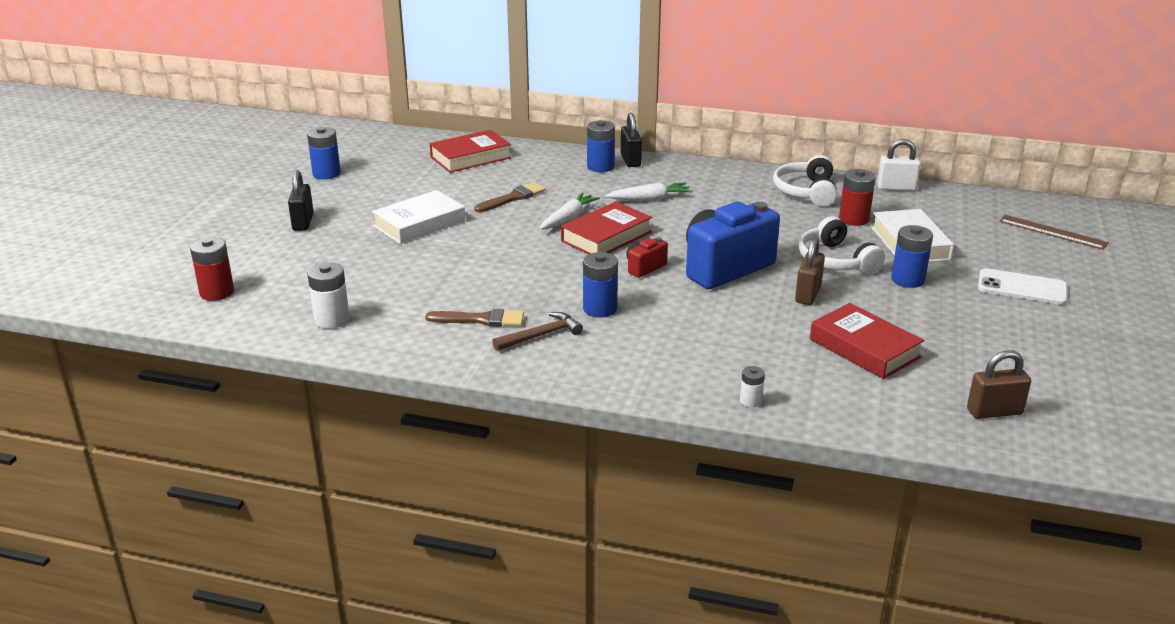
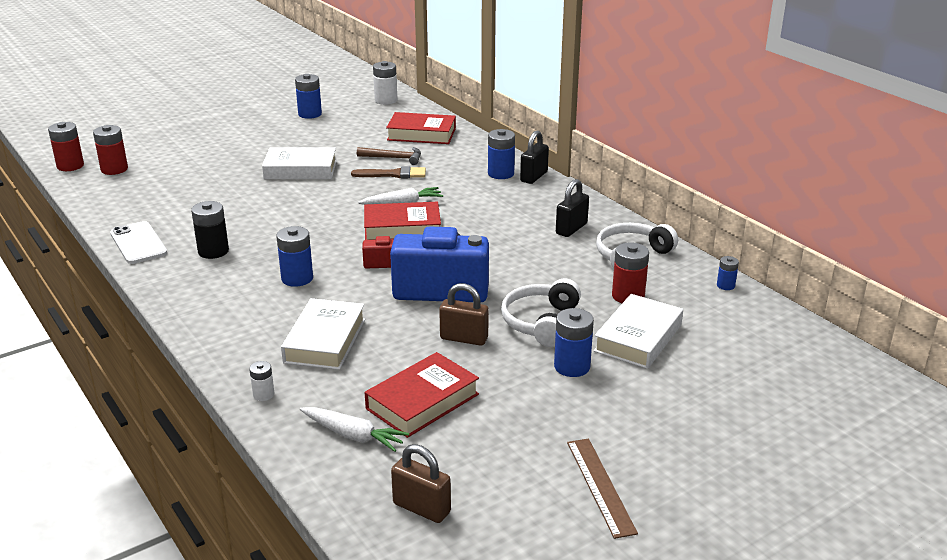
camera: 40 degrees right, 0 degrees up
black padlock [288,170,314,231] -> black padlock moved to [556,179,589,237]
white battery [307,262,350,329] -> white battery moved to [373,61,397,105]
brown brush [425,309,524,327] -> black battery [191,201,229,259]
brown hammer [492,312,583,351] -> brown hammer moved to [357,147,421,165]
white carrot [605,182,692,201] -> white carrot moved to [300,407,409,452]
brown padlock [795,238,825,305] -> brown padlock turned 45 degrees clockwise [439,283,489,346]
red book [810,303,924,379] -> red book turned 45 degrees clockwise [365,352,479,438]
white padlock [877,139,921,191] -> blue battery [717,256,739,290]
white phone [978,268,1068,305] -> white phone moved to [110,221,167,264]
brown ruler [999,215,1109,250] -> brown ruler moved to [567,438,638,539]
none -> red battery [48,122,84,171]
none -> white book [281,298,365,370]

